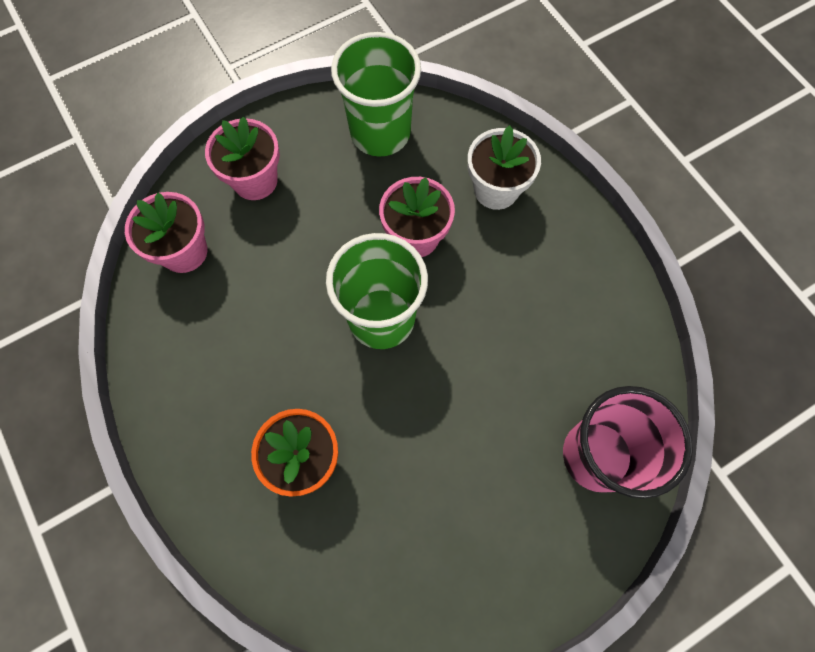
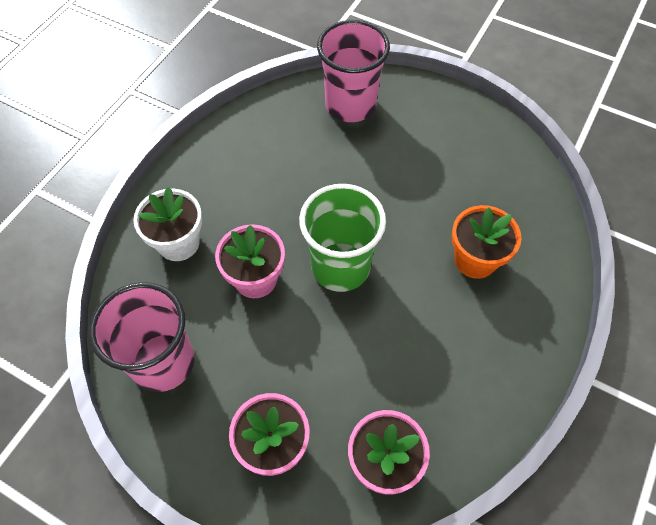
camera: 120 degrees left, 10 degrees down
green cup [331,32,421,157] -> pink cup [89,282,195,392]

